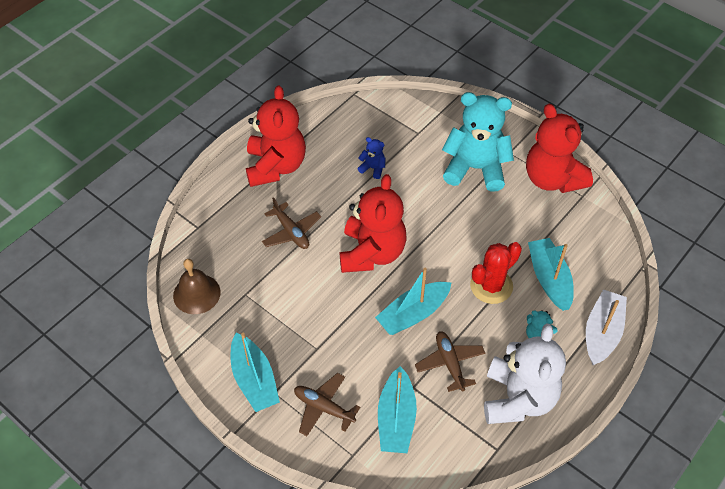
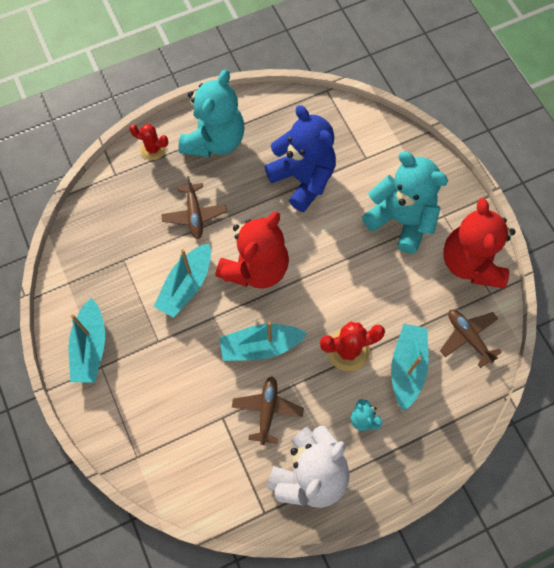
camera: 25 degrees right, 15 degrees up
brown bell [173,259,221,314] -> none
red teddy bear [246,85,306,187] -> turquoise teddy bear [178,70,244,157]
brown plane [294,373,360,436] -> brown plane moved to [440,310,502,368]
blue teddy bear [357,137,386,179] -> blue teddy bear [265,105,336,212], size x2.41
turquoise boat [378,366,417,453] -> turquoise boat moved to [154,243,211,318]
white boat [586,289,627,365] -> none
none -> red cactus [129,124,168,160]

